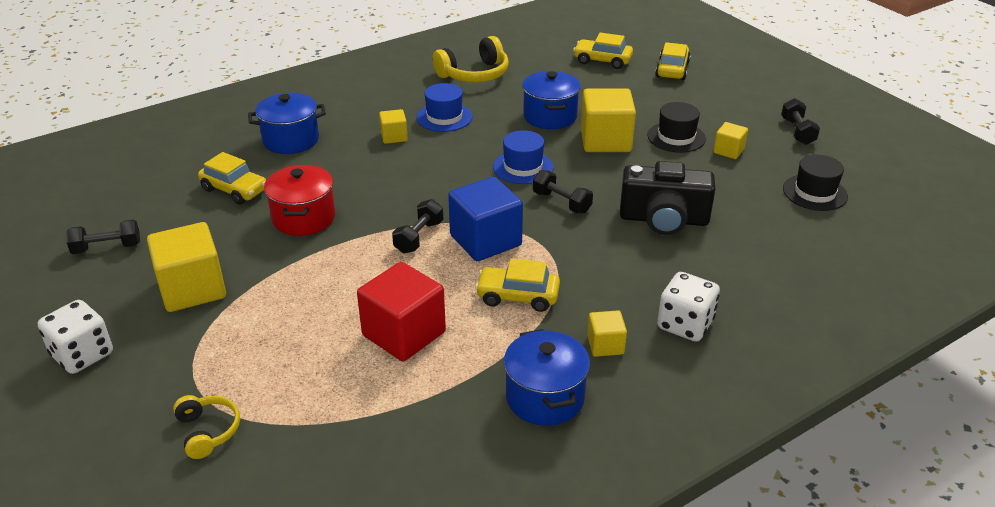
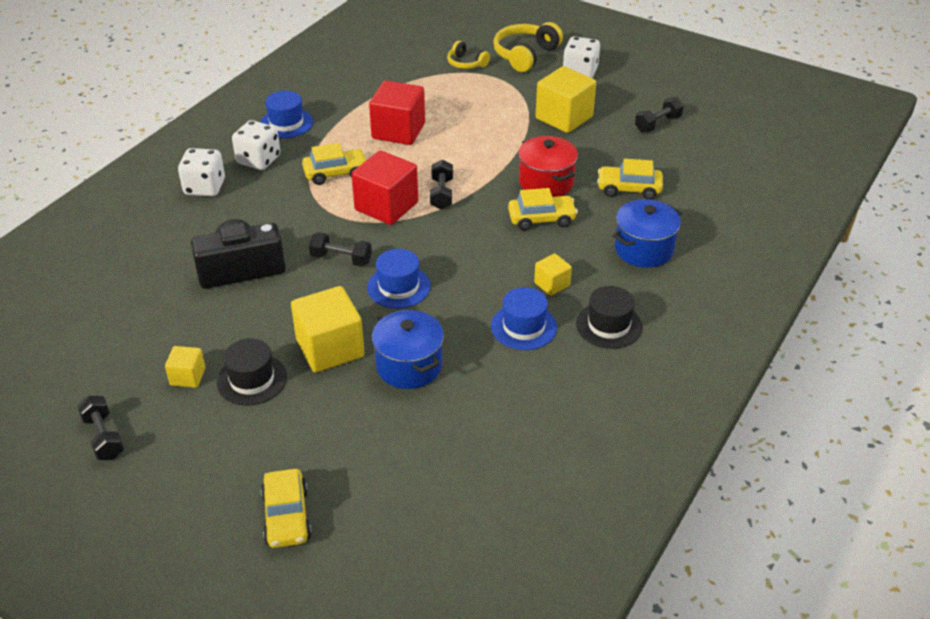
camera: 155 degrees right, 5 degrees up
yellow headphones [432,36,509,82] -> yellow headphones moved to [493,22,563,72]
blue cube [448,177,523,261] -> red cube [352,150,418,225]
blue pot [504,329,590,426] -> blue hat [260,91,313,138]
yellow car [573,33,633,69] -> yellow car moved to [508,188,578,230]
yellow cube [587,310,627,357] -> white dice [232,120,280,170]
black hat [783,155,848,211] -> black hat moved to [576,286,642,349]

